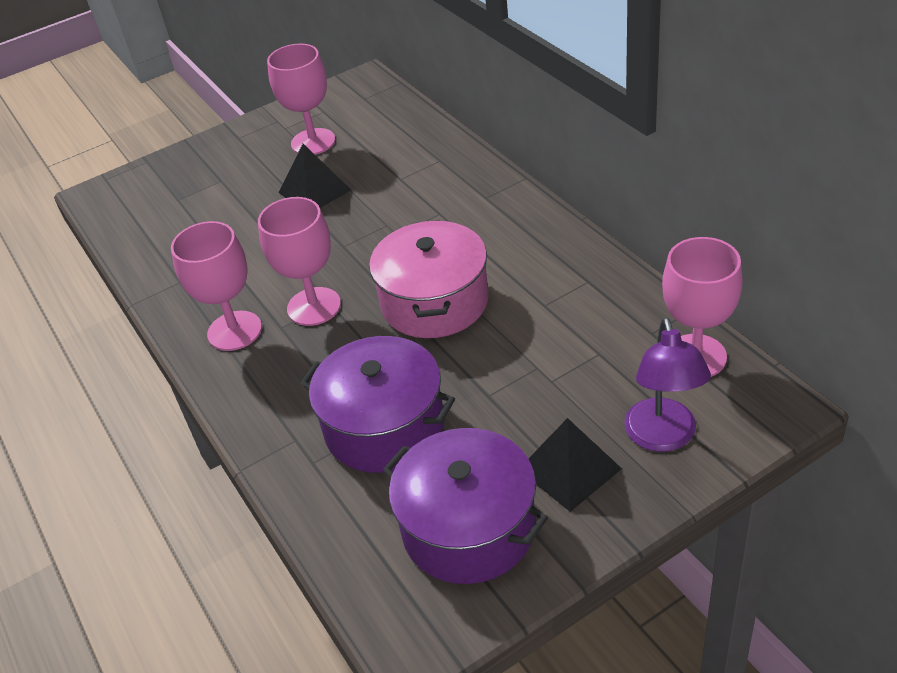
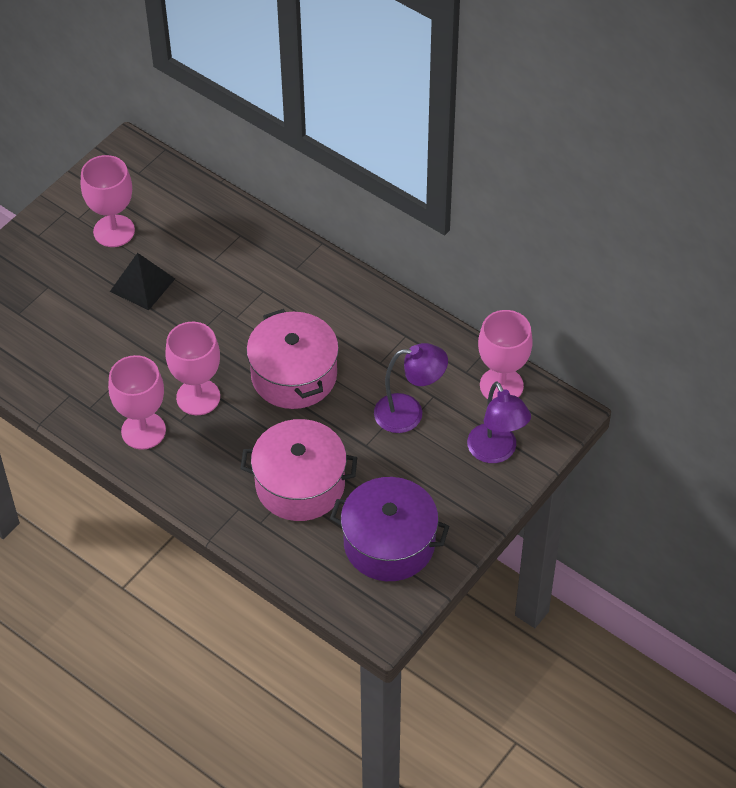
camera: 25 degrees left, 10 degrees up
purple pot [300,336,455,473] -> pink pot [240,419,357,521]
black pyramid [529,418,622,512] -> none
none -> purple lamp [374,343,448,433]

